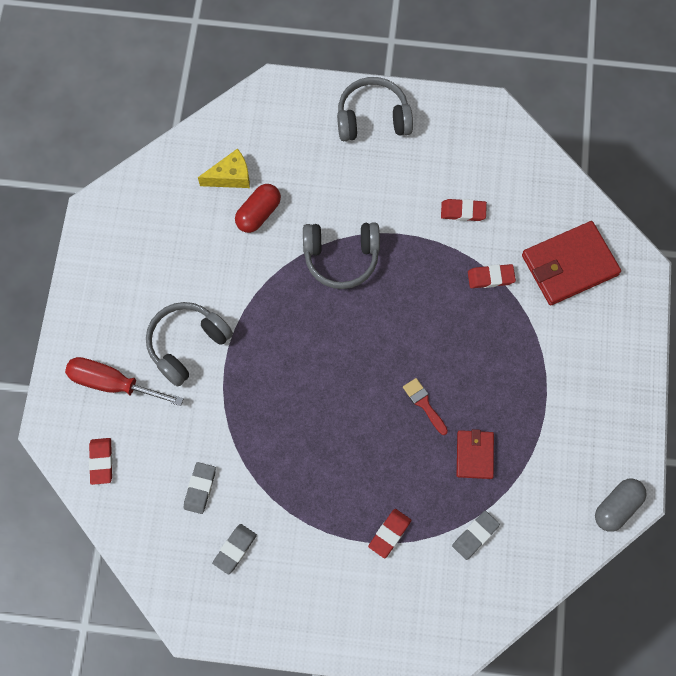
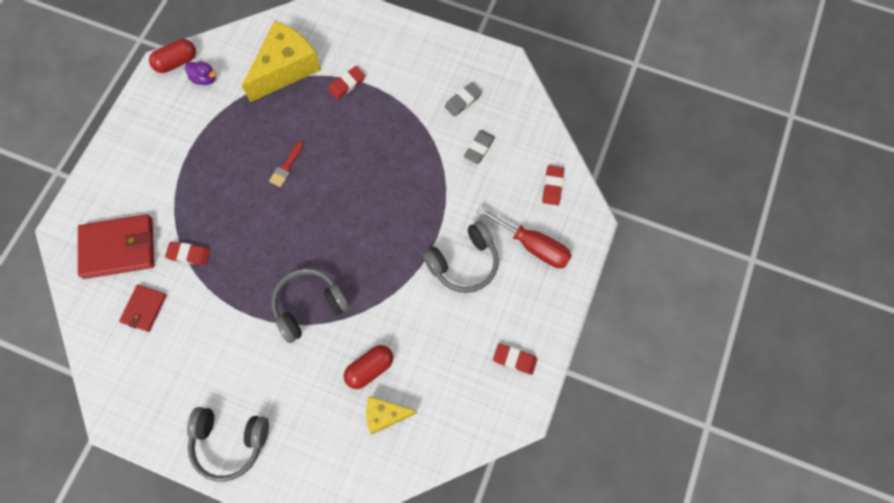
camera: 165 degrees left, 0 degrees up
grey headphones [303,222,380,289] -> grey headphones turned 45 degrees counterclockwise [271,268,350,343]
red brush [403,378,448,435] -> red brush turned 45 degrees clockwise [269,141,303,187]
red eraser [441,199,487,221] -> red eraser moved to [493,344,537,375]
grey eraser [452,511,500,560] -> yellow cheese [242,21,321,102]
red wallet [457,429,494,479] -> red wallet moved to [119,285,167,332]
grey capsule [595,479,647,532] -> red capsule [149,39,196,73]
none -> purple duck [185,61,216,85]

